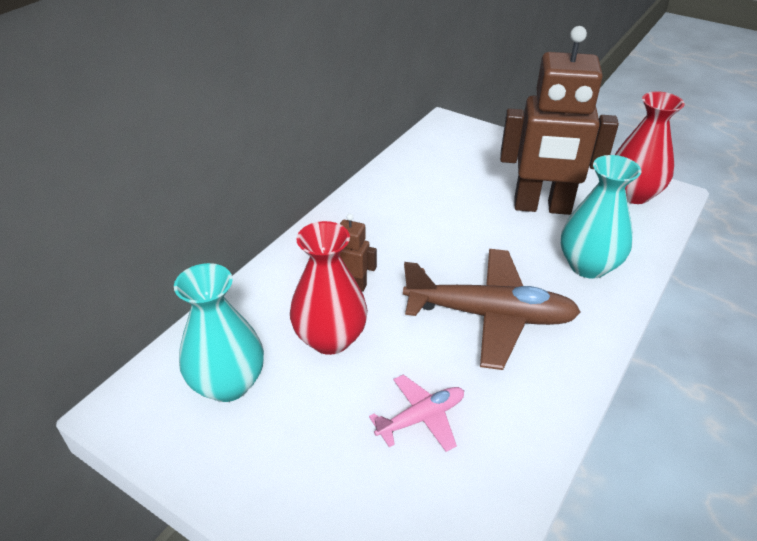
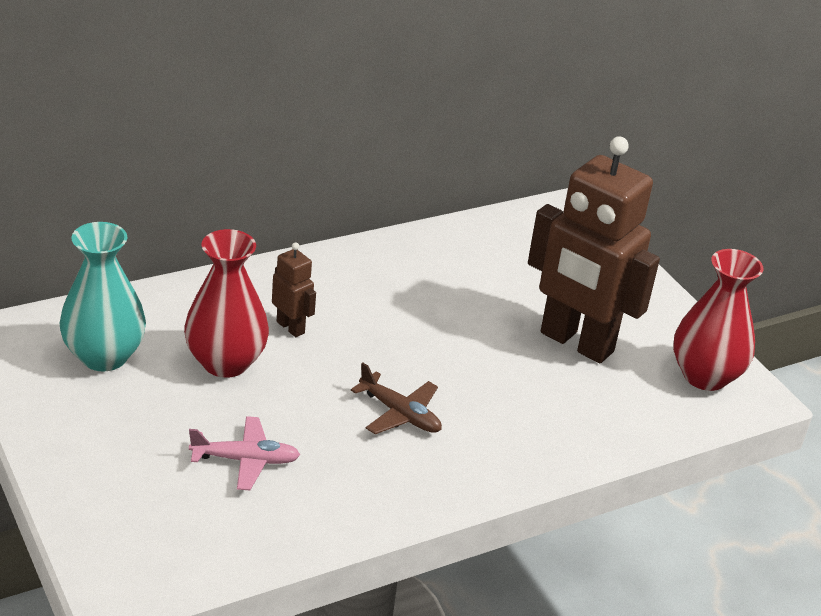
camera: 25 degrees right, 5 degrees down
brown plane [403,249,581,370] -> brown plane [351,363,442,434], size x0.52
turquoise vase [561,155,641,279] -> none

